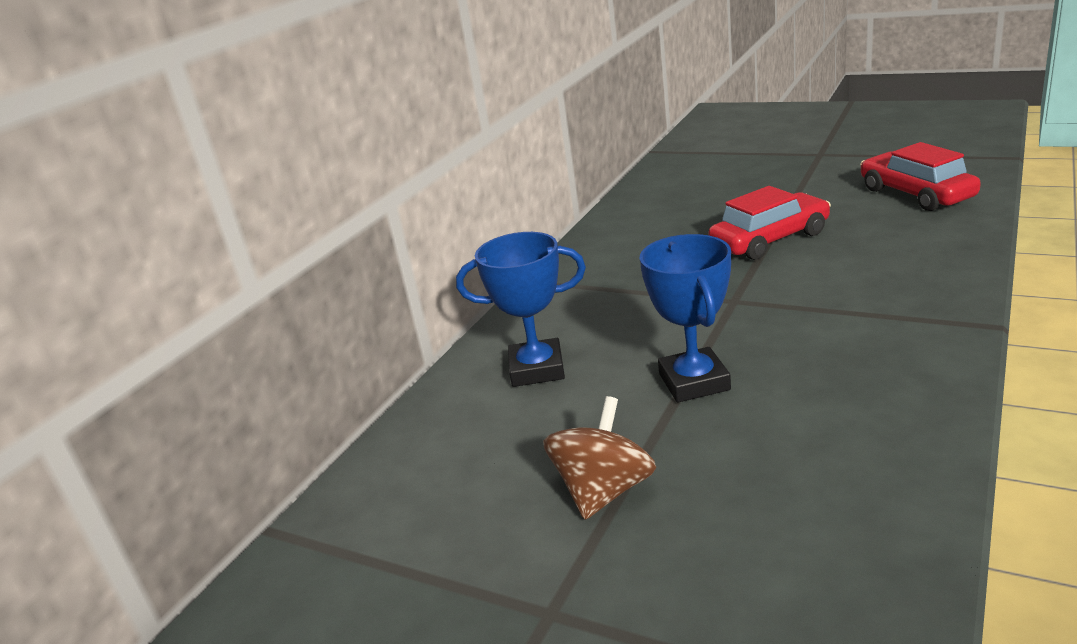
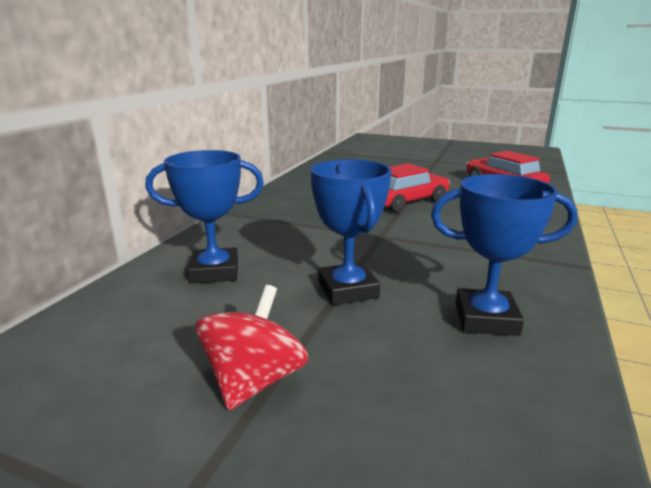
camera: 10 degrees left, 5 degrees down
brown spinning top [543,396,656,520] -> red spinning top [195,285,309,410]
none -> blue trophy [431,174,578,336]

